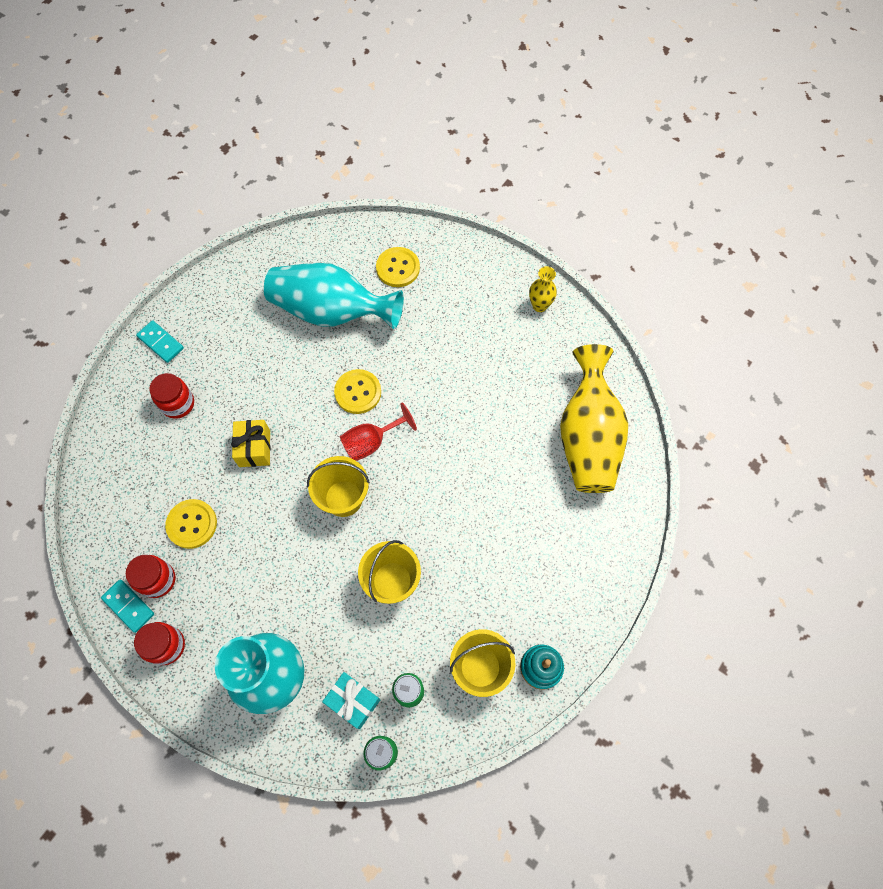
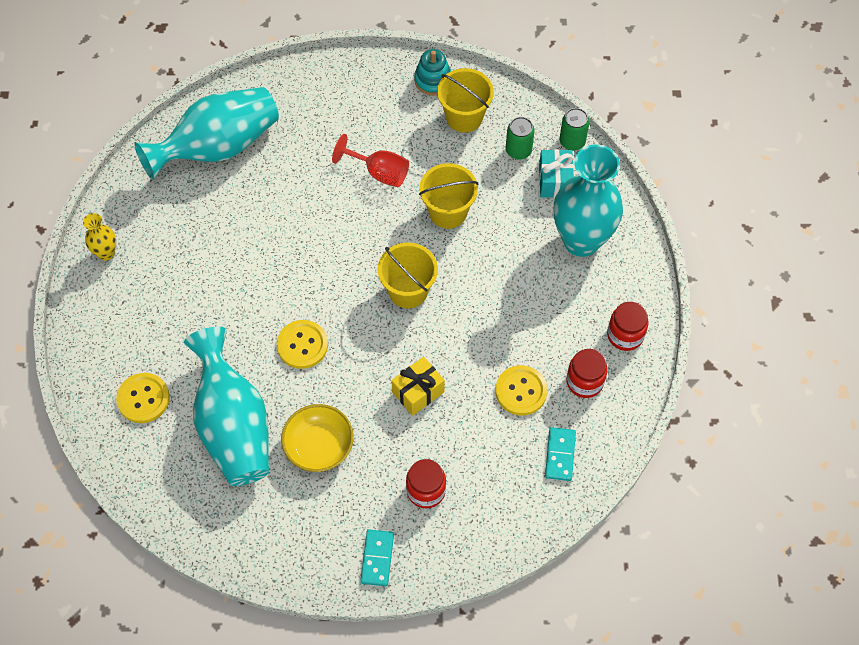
camera: 125 degrees left, 5 degrees down
turquoise domino [101,579,154,633] -> turquoise domino moved to [545,427,576,481]
red goblet [340,403,417,461] -> red goblet moved to [332,134,409,187]
yellow vase [560,344,628,493] -> turquoise vase [134,87,279,180]
none -> yellow bowl [281,404,354,472]

